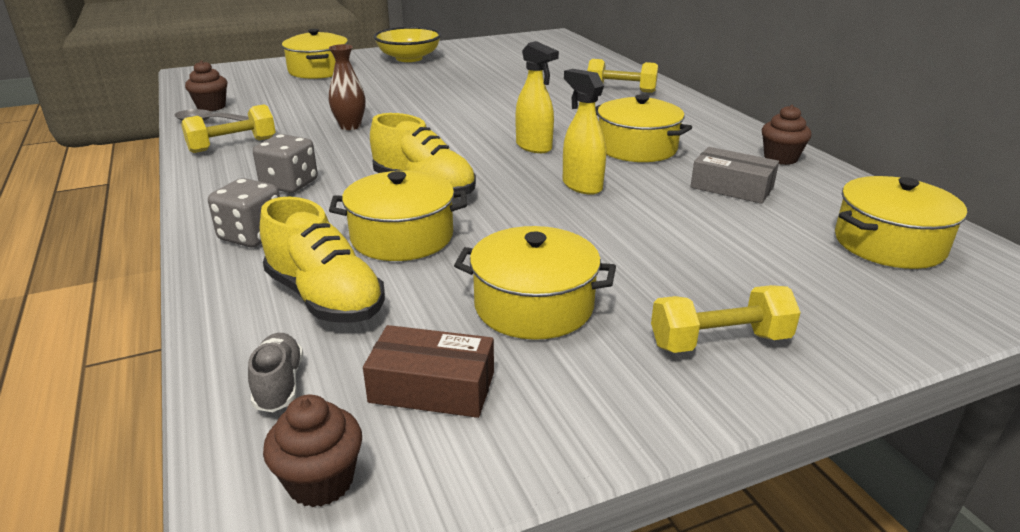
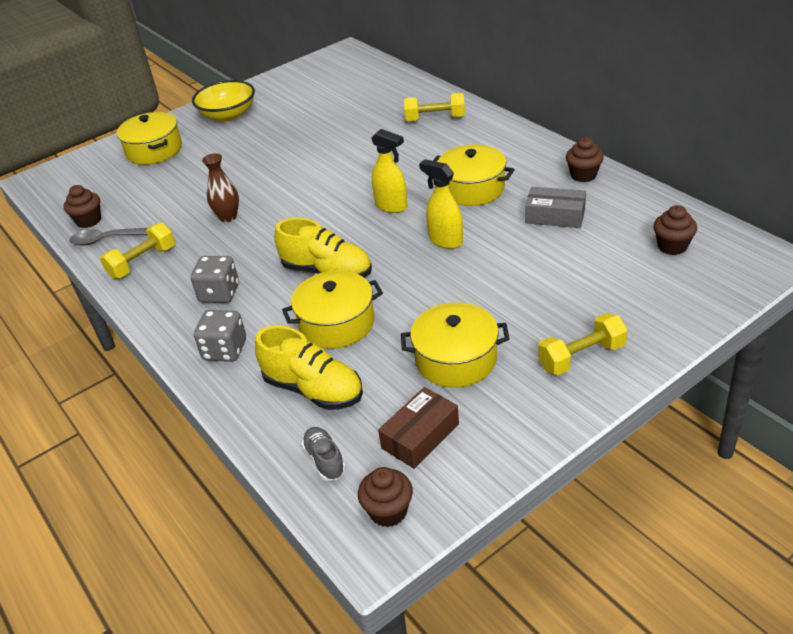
camera: 10 degrees left, 10 degrees up
brown box [363,325,494,418] -> brown box turned 45 degrees counterclockwise [378,387,459,469]
yellow pot [835,176,967,269] -> brown cupcake [653,205,697,255]

